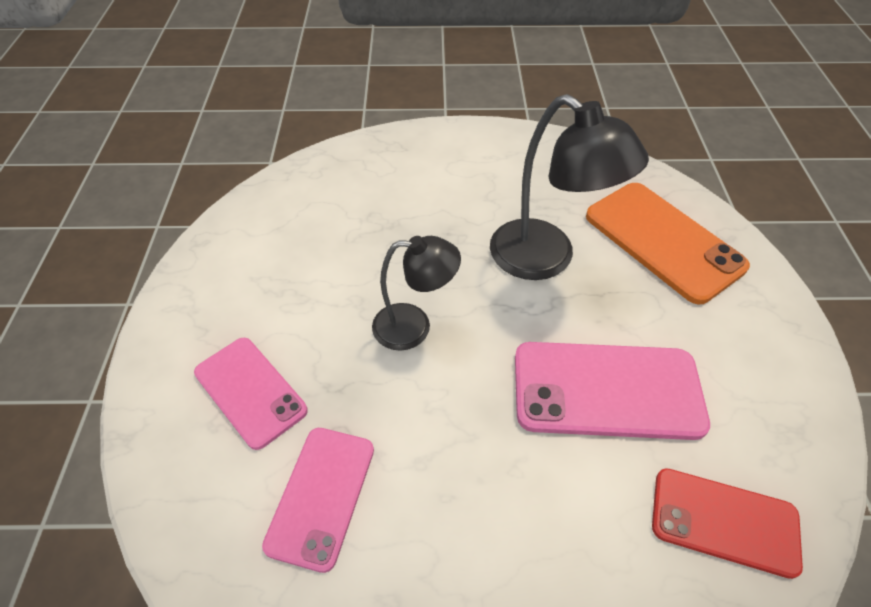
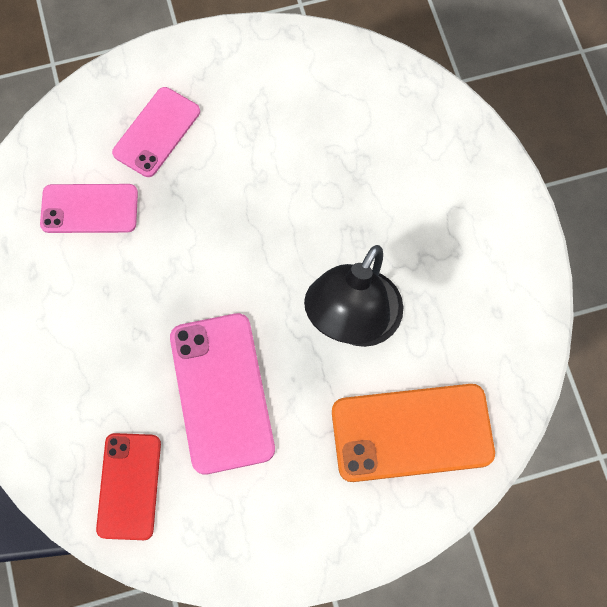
camera: 75 degrees right, 20 degrees up
black lamp [372,236,461,351] -> none
orange phone [586,183,750,304] -> orange phone turned 45 degrees clockwise [332,384,495,482]

